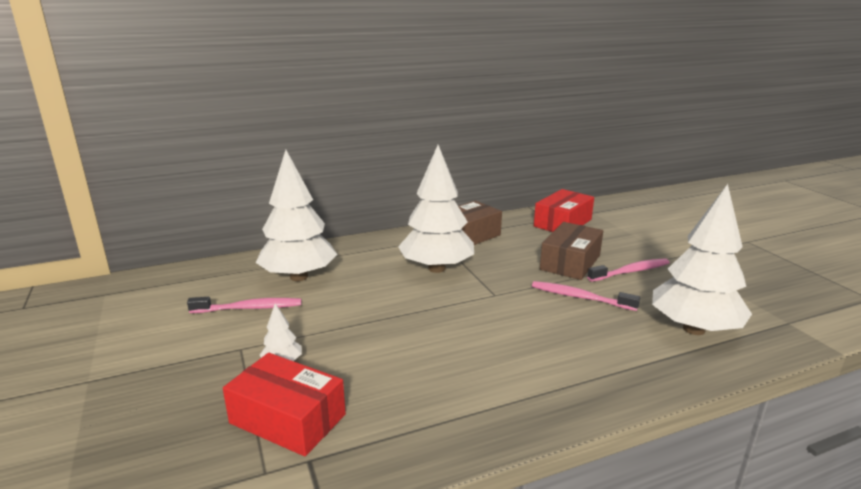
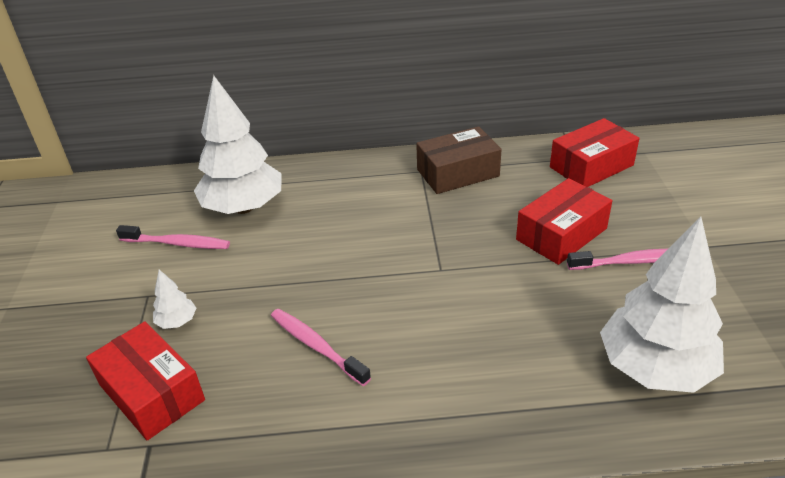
camera: 20 degrees right, 15 degrees up
white tree [398,145,474,273] -> none
pink toothbrush [532,281,640,311] -> pink toothbrush moved to [271,309,371,386]
brown box [540,222,603,280] -> red box [516,178,612,265]

